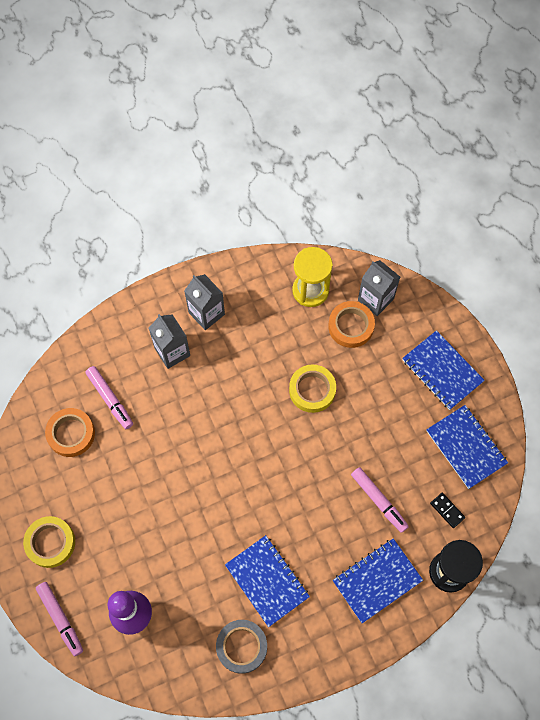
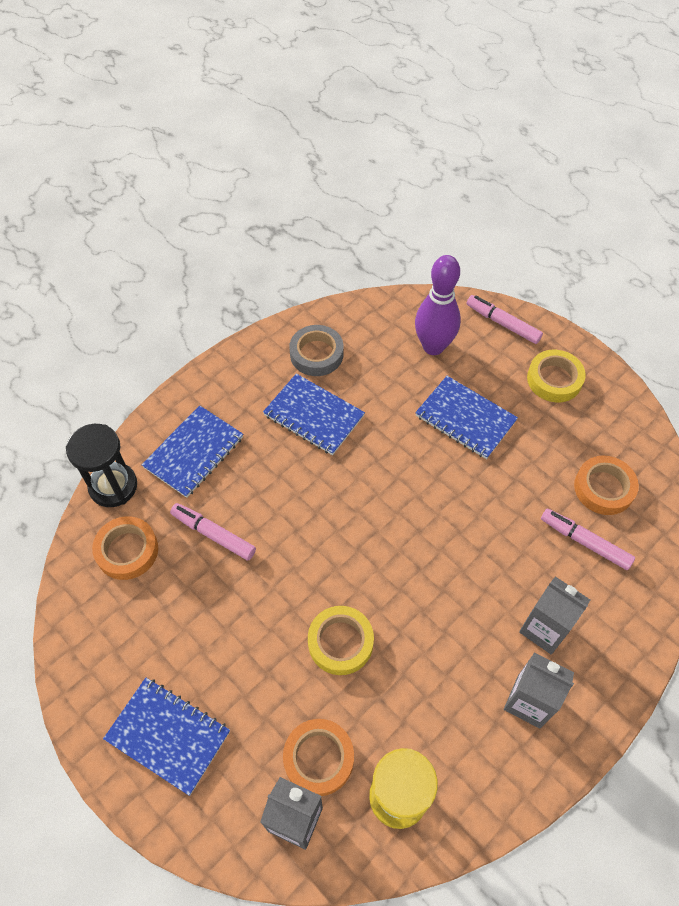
camera: 160 degrees right, 10 degrees down
blue notebook [426,405,508,489] -> blue notebook moved to [415,376,518,459]
black domino [430,493,465,528] -> orange tape [92,516,158,580]

